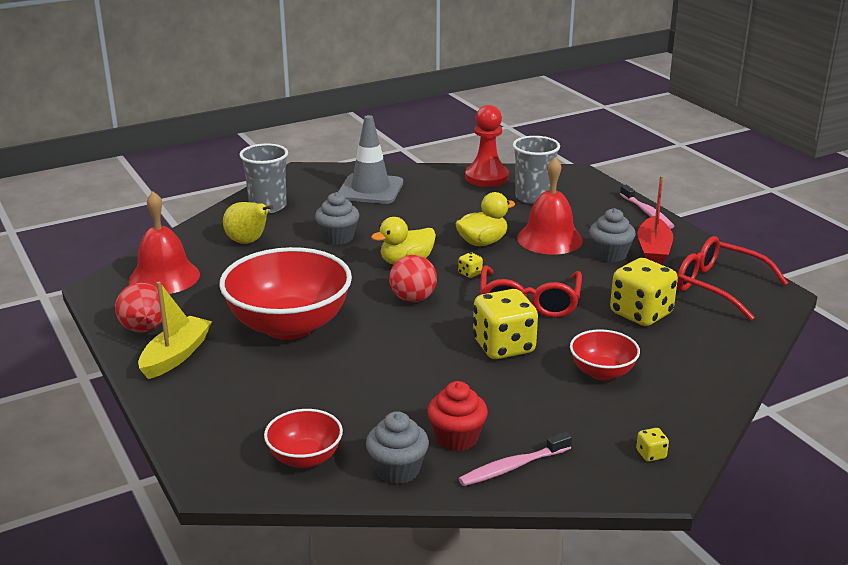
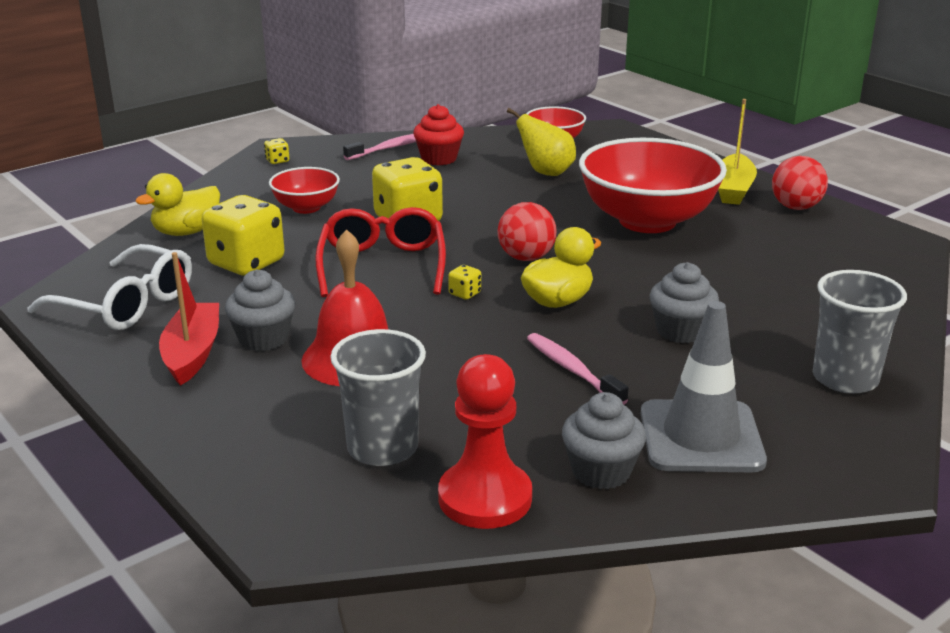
camera: 170 degrees right, 0 degrees up
red bell [129,192,200,294] -> none
yellow pear [223,202,274,244] -> yellow pear moved to [507,108,576,176]
grey cupcake [366,411,429,484] -> grey cupcake moved to [562,392,646,489]
yellow duck [456,192,515,246] -> yellow duck moved to [135,173,220,236]
pink toothbrush [620,185,674,229] -> pink toothbrush moved to [527,333,628,405]
red glasses [677,236,788,321] -> white glasses [27,244,192,330]

